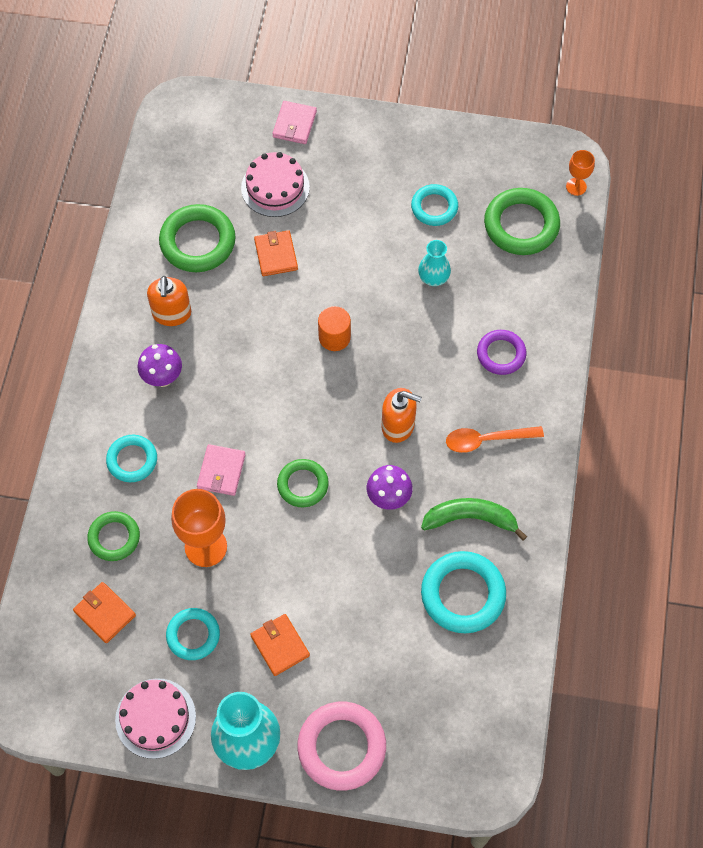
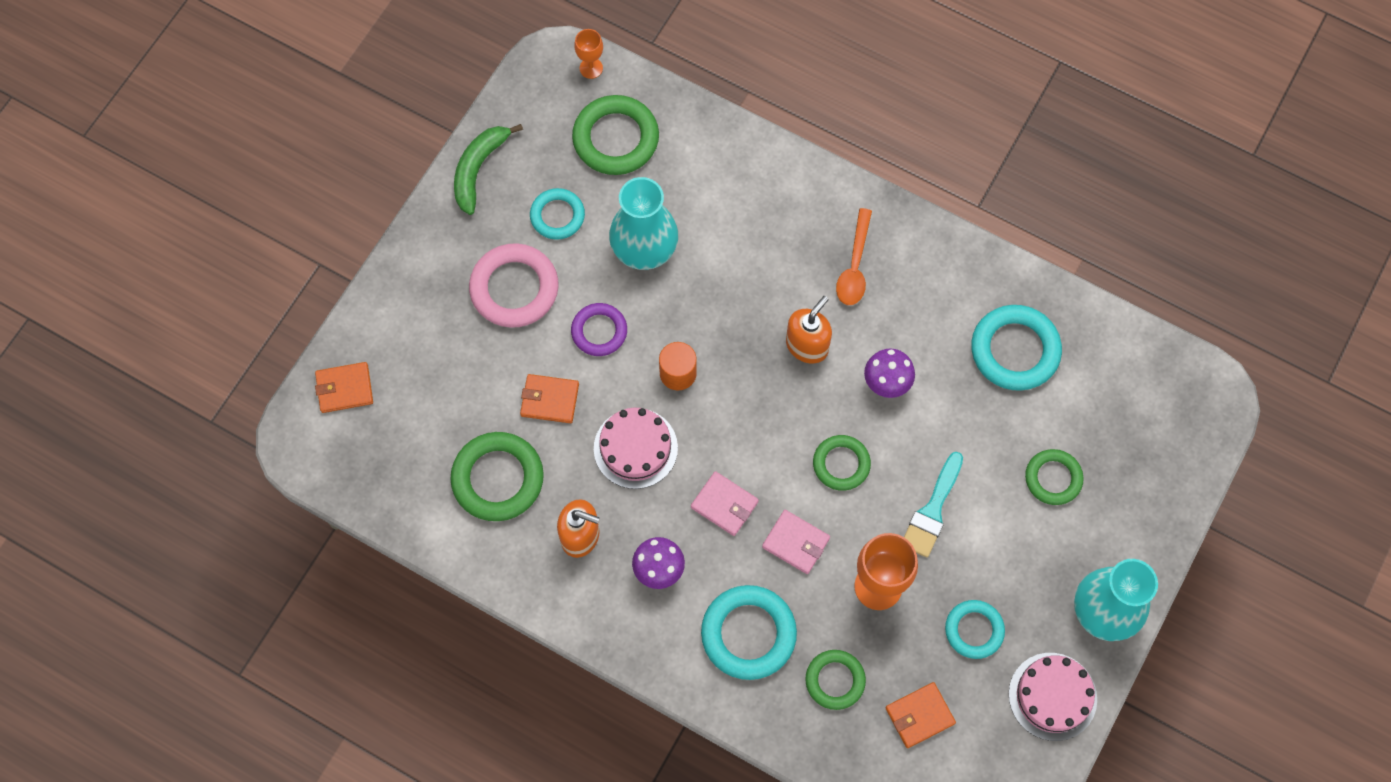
camera: 70 degrees left, 5 degrees up
turquoise ring [106,435,157,482] -> turquoise ring [701,585,797,680], size x1.60
pink cake [241,152,310,217] -> pink cake moved to [594,408,678,489]
orange wallet [250,614,310,676] -> orange wallet moved to [315,362,373,413]
pink wallet [272,101,317,144] -> pink wallet moved to [691,471,759,536]
pink ring [297,702,386,791] -> pink ring moved to [469,243,559,328]
turquoise vase [418,240,451,286] -> turquoise vase [609,177,678,270], size x1.84
green banana [421,498,527,541] -> green banana moved to [454,124,523,215]
purple ring [477,330,526,375] -> purple ring moved to [571,303,627,356]
none -> turquoise brush [904,452,963,558]
none -> green ring [1025,449,1084,505]

